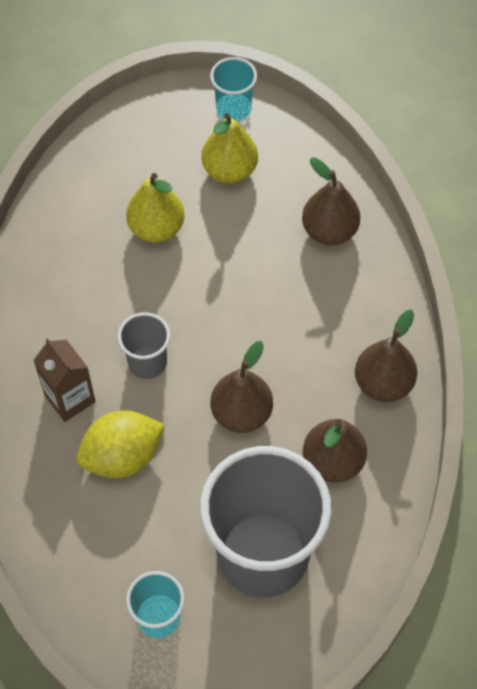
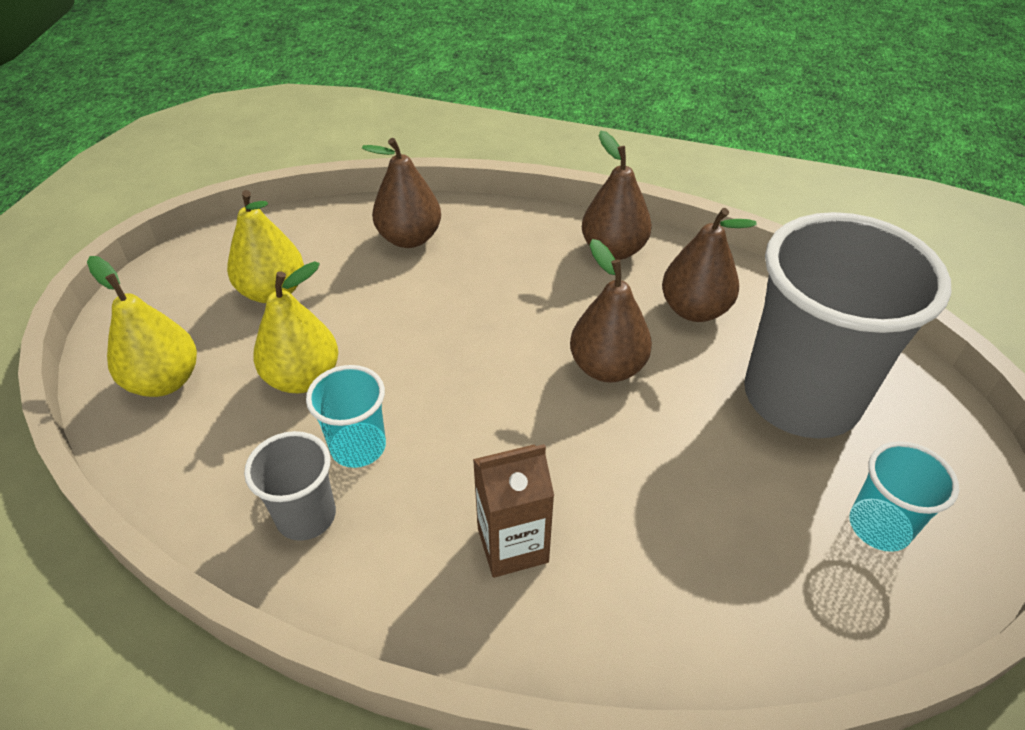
camera: 70 degrees left, 15 degrees down
yellow lemon [76,410,165,478] -> none
grey cup [118,312,170,379] -> grey cup moved to [244,431,336,541]
turquoise cup [210,57,257,121] -> turquoise cup moved to [306,365,386,468]
none -> yellow pear [87,256,197,397]

